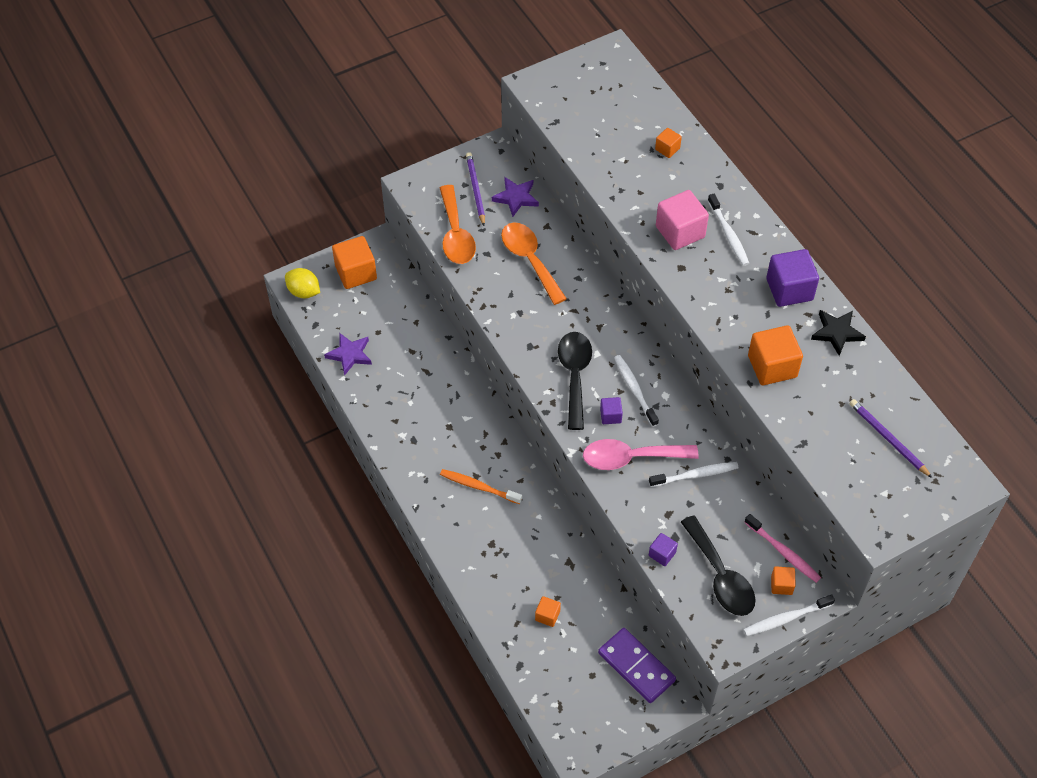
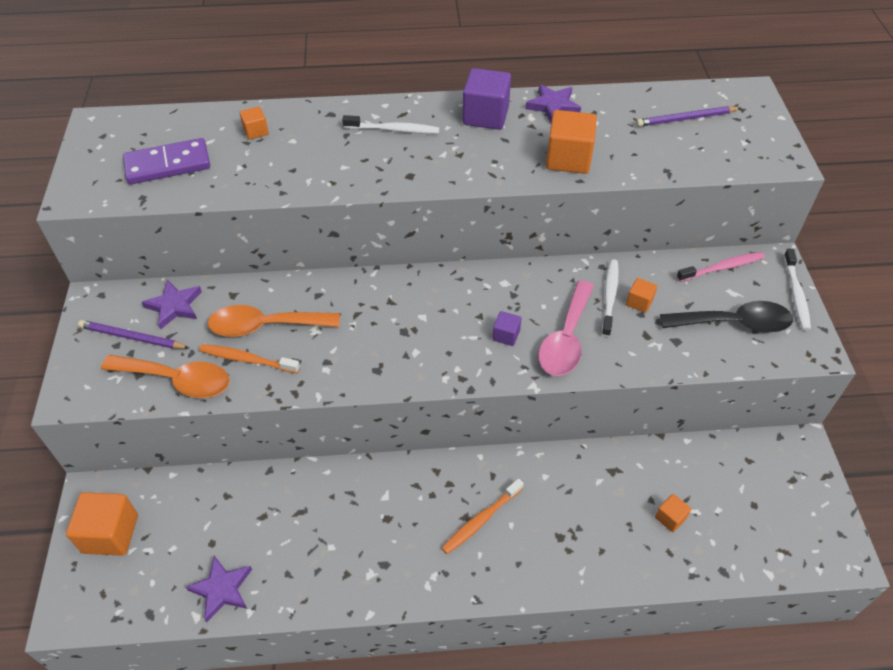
camera: 65 degrees left, 5 degrees down
yellow lemon [285,268,320,298] -> none
black spoon [558,332,592,430] -> none
purple domino [598,628,676,703] -> purple domino moved to [123,138,210,184]
white toothbrush [614,355,659,427] -> none
purple cube [649,533,678,566] -> none
pink cube [656,190,709,250] -> none
orange cube [771,566,796,595] -> orange cube moved to [626,278,657,313]
black star [811,310,866,356] -> purple star [526,84,581,123]
none -> orange toothbrush [199,344,300,373]

